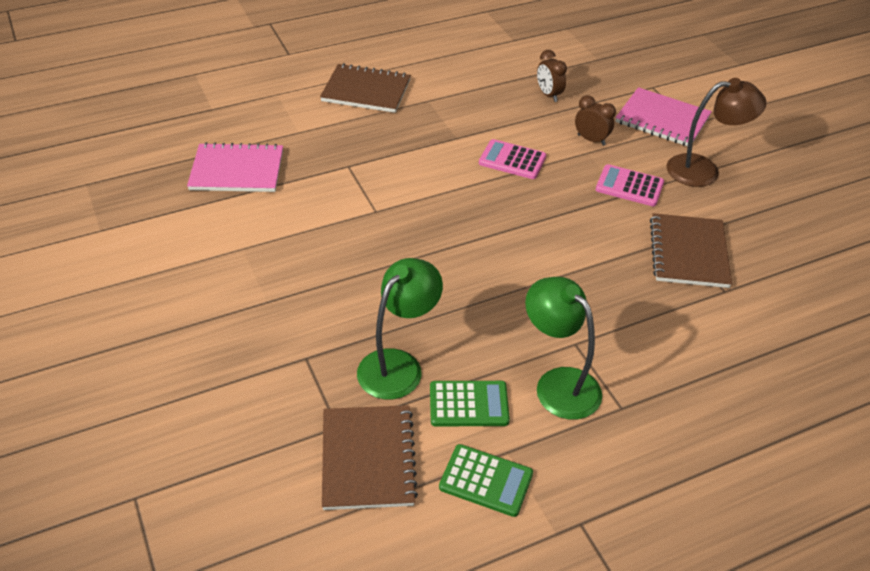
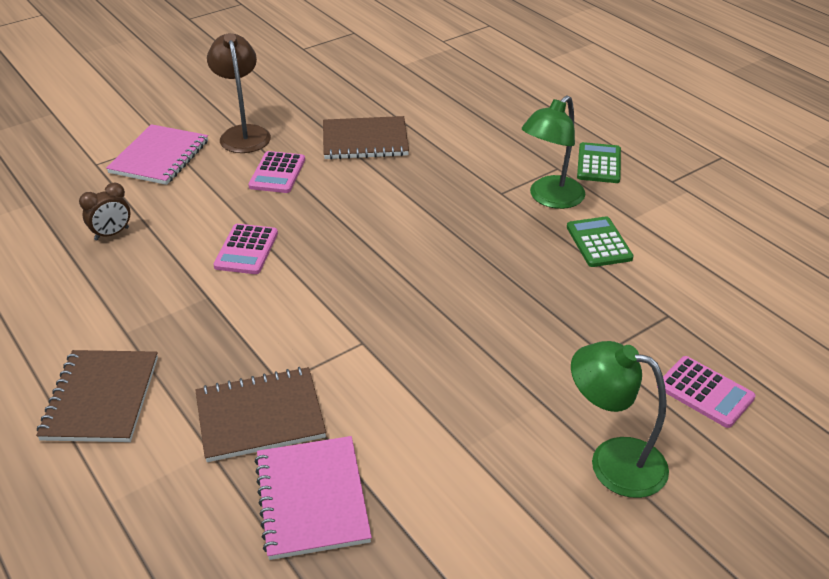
camera: 100 degrees left, 5 degrees down
brown notebook [322,405,418,510] -> brown notebook moved to [195,367,326,462]
green lamp [357,258,443,400] -> green lamp moved to [571,341,669,498]
green calculator [439,444,533,517] -> green calculator moved to [577,142,621,183]
brown clock [575,95,616,146] -> none
none -> pink calculator [657,356,756,428]

